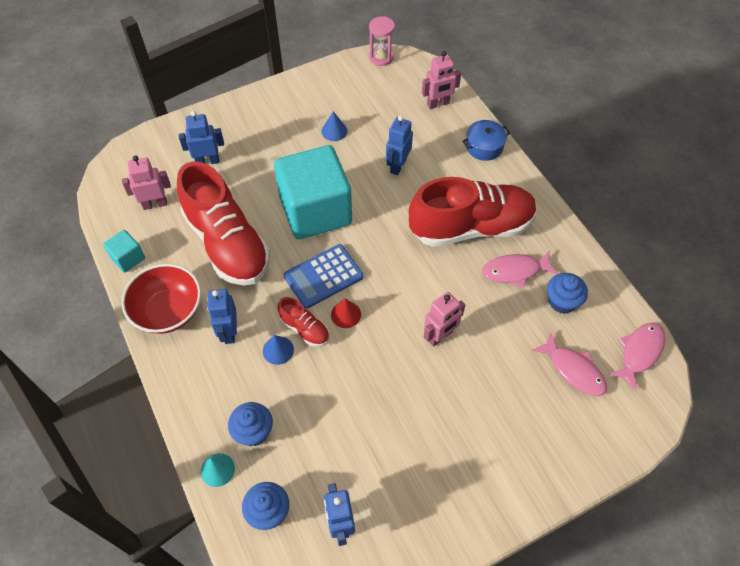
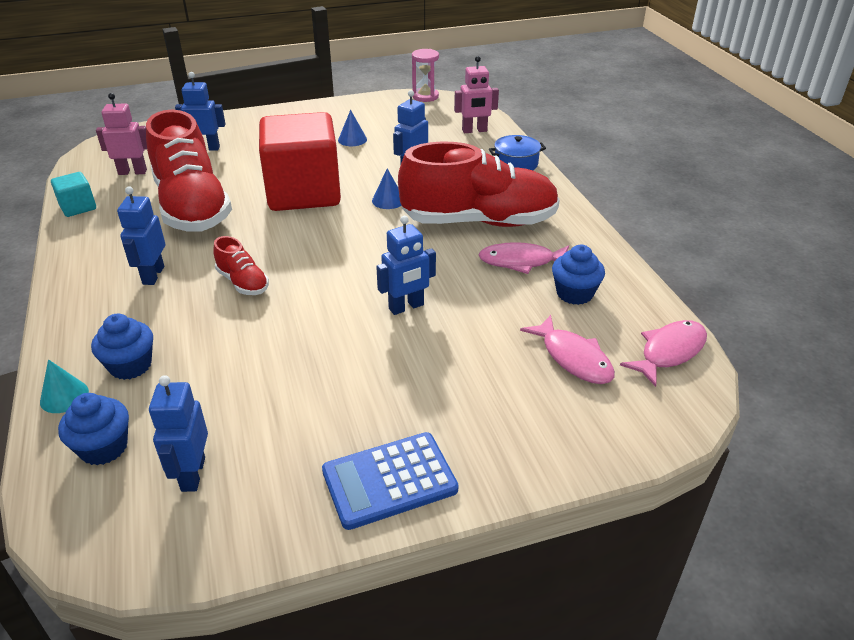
camera: 10 degrees right, 20 degrees down
red bowl [122,264,201,334] -> none
blue cone [263,335,294,365] -> blue cone moved to [372,168,402,209]
turquoise cube [274,145,352,239] -> red cube [259,112,341,211]
blue calculator [284,244,363,309] -> blue calculator moved to [322,432,459,530]
red cone [331,299,361,328] -> none
pink robot [424,292,465,347] -> blue robot [376,216,436,315]

